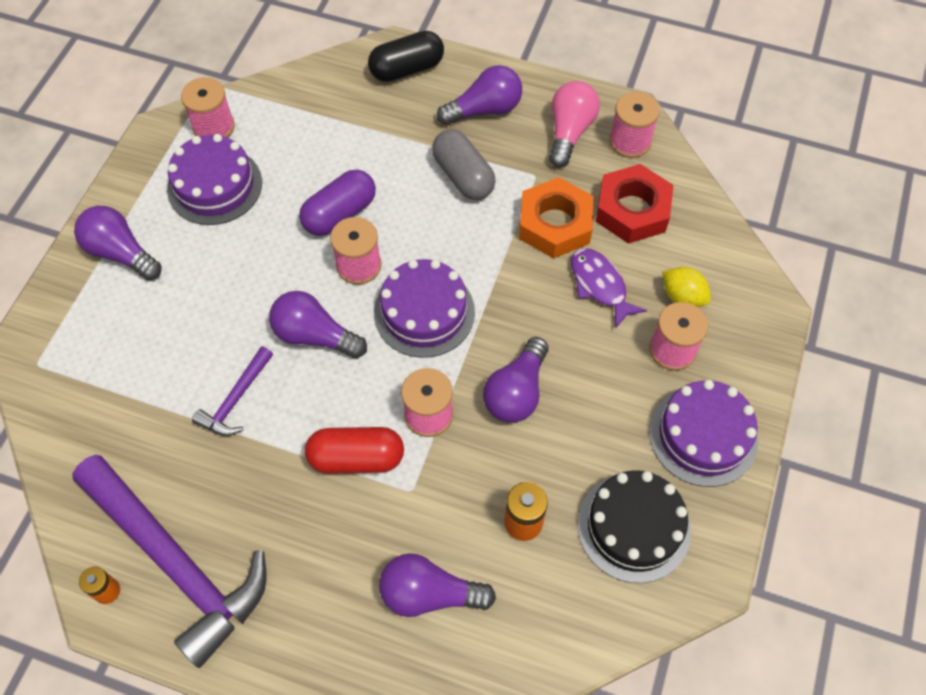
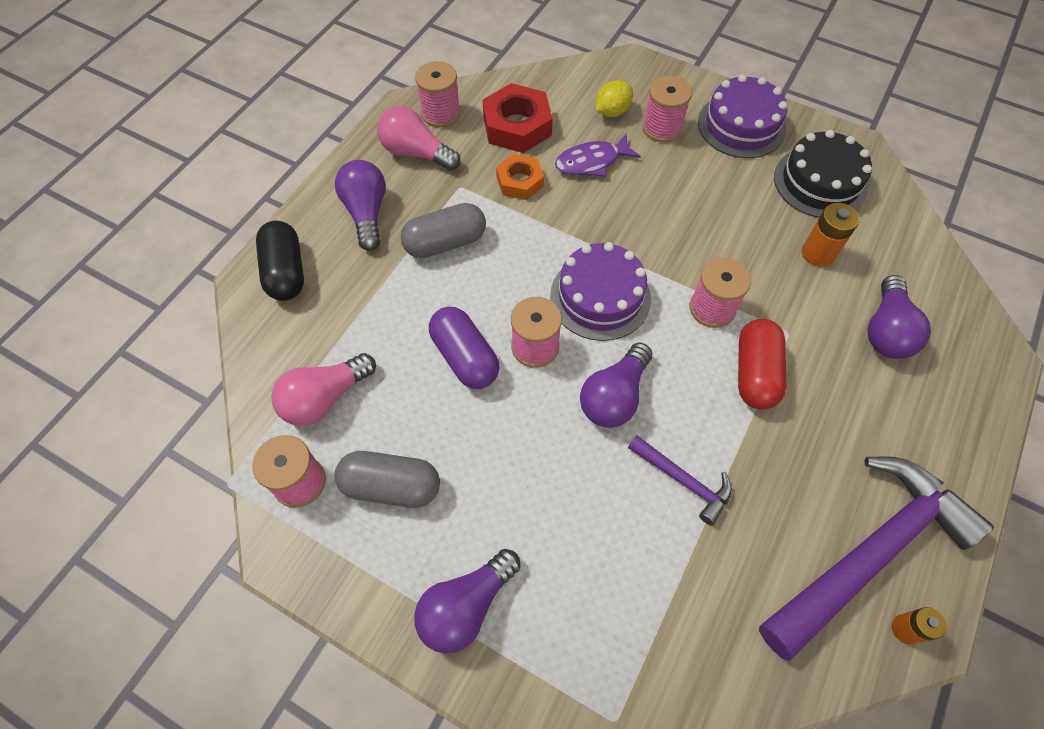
camera: 80 degrees left, 0 degrees up
purple cake [167,134,262,225] -> grey capsule [334,451,440,508]
purple light bulb [483,337,549,423] -> none
orange nut [519,177,593,259] -> orange nut [496,154,544,200], size x0.64
none -> pink light bulb [271,353,376,426]

